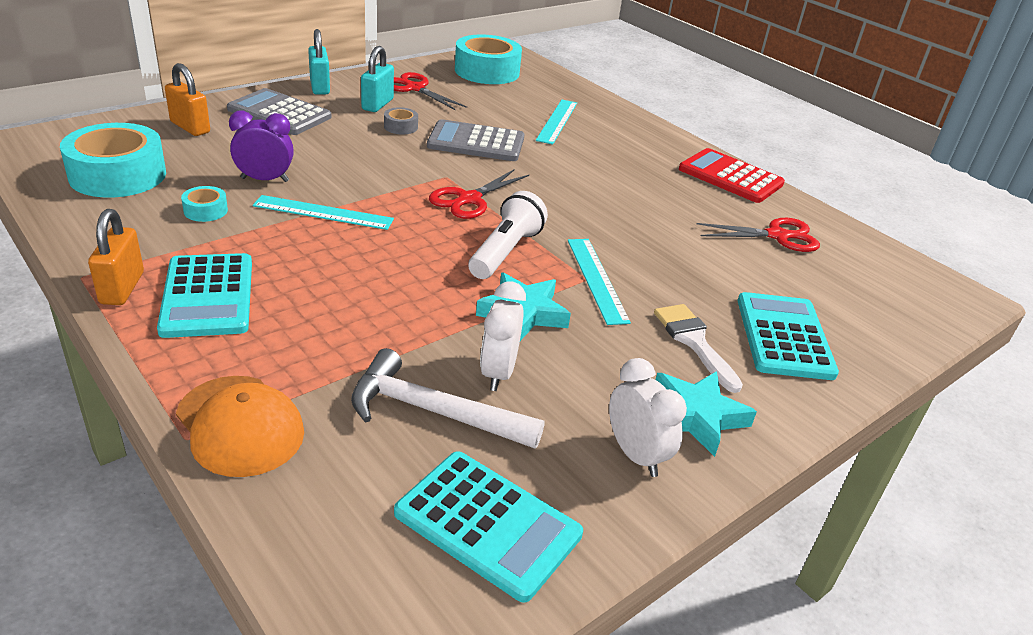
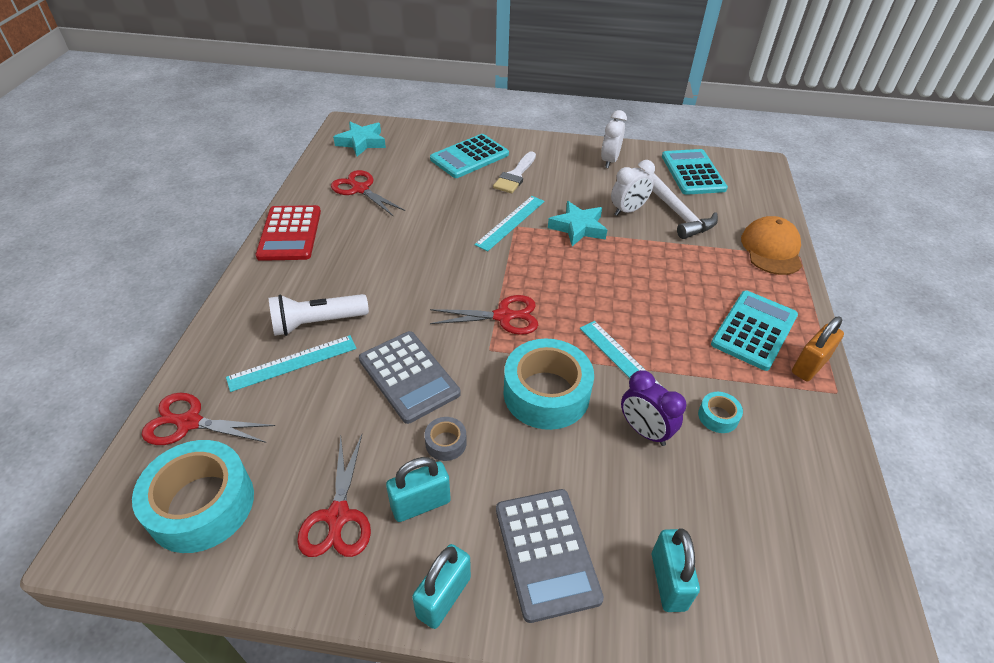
camera: 130 degrees left, 10 degrees up
turquoise tape [60,123,166,197] -> turquoise tape moved to [503,339,594,430]
orange padlock [165,63,210,136] -> turquoise padlock [652,529,700,612]
white flashlight [468,191,548,279] -> white flashlight moved to [269,294,369,336]
turquoise star [656,371,757,457] -> turquoise star moved to [333,122,386,156]
none -> red scissors [142,393,275,445]

